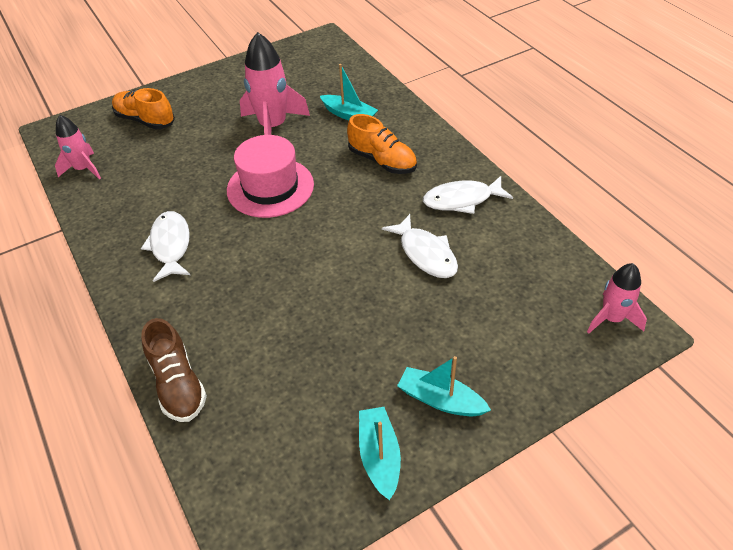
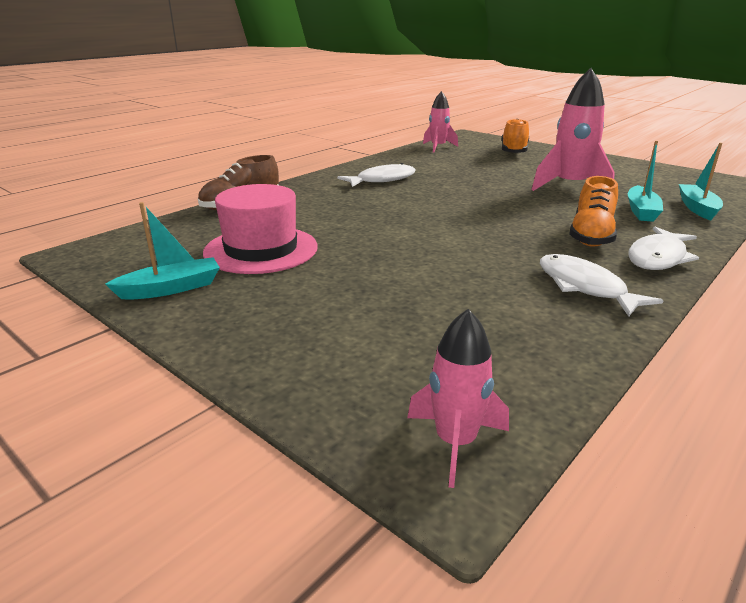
camera: 70 degrees right, 20 degrees down
pink hat [227,135,314,218] -> pink hat moved to [203,184,318,274]
white fish [382,214,458,278] -> white fish moved to [628,227,699,270]
turquoise boat [397,356,491,416] -> turquoise boat moved to [679,143,723,221]

